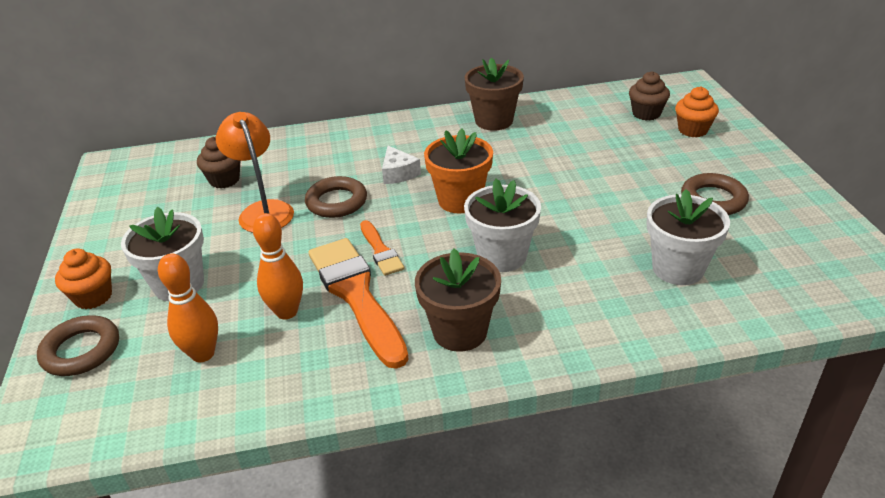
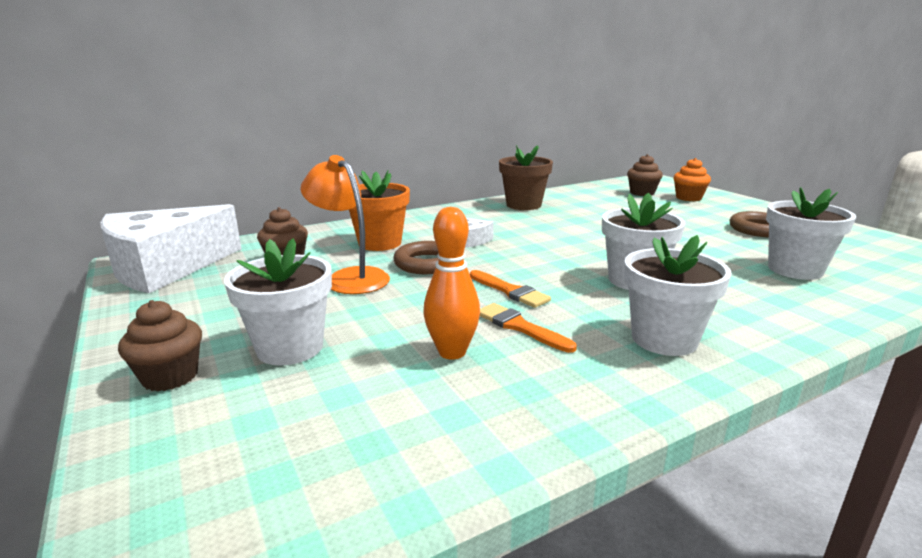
camera: 20 degrees left, 15 degrees down
brown ring [37,315,119,376] -> none
orange cupcake [55,249,112,309] -> brown cupcake [118,300,202,392]
orange bowling pin [158,254,218,362] -> none
orange brush [308,238,409,369] -> orange brush [480,303,577,353], size x0.51
brown flower pot [415,249,501,352] -> white flower pot [624,235,732,356]
orange flower pot [424,129,493,213] -> orange flower pot moved to [349,170,410,251]
none -> white cheese [100,204,242,293]

